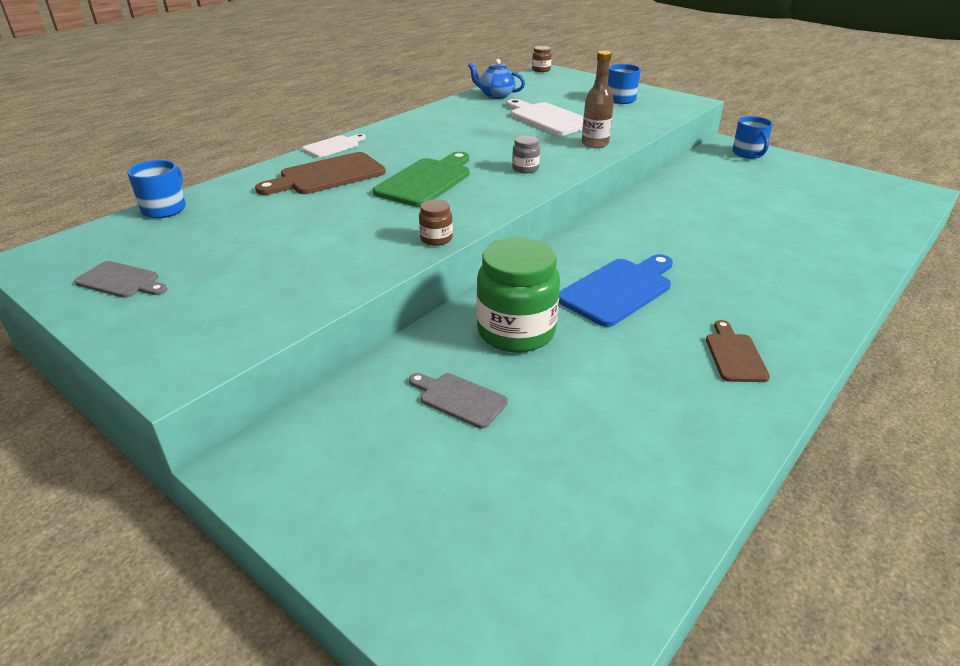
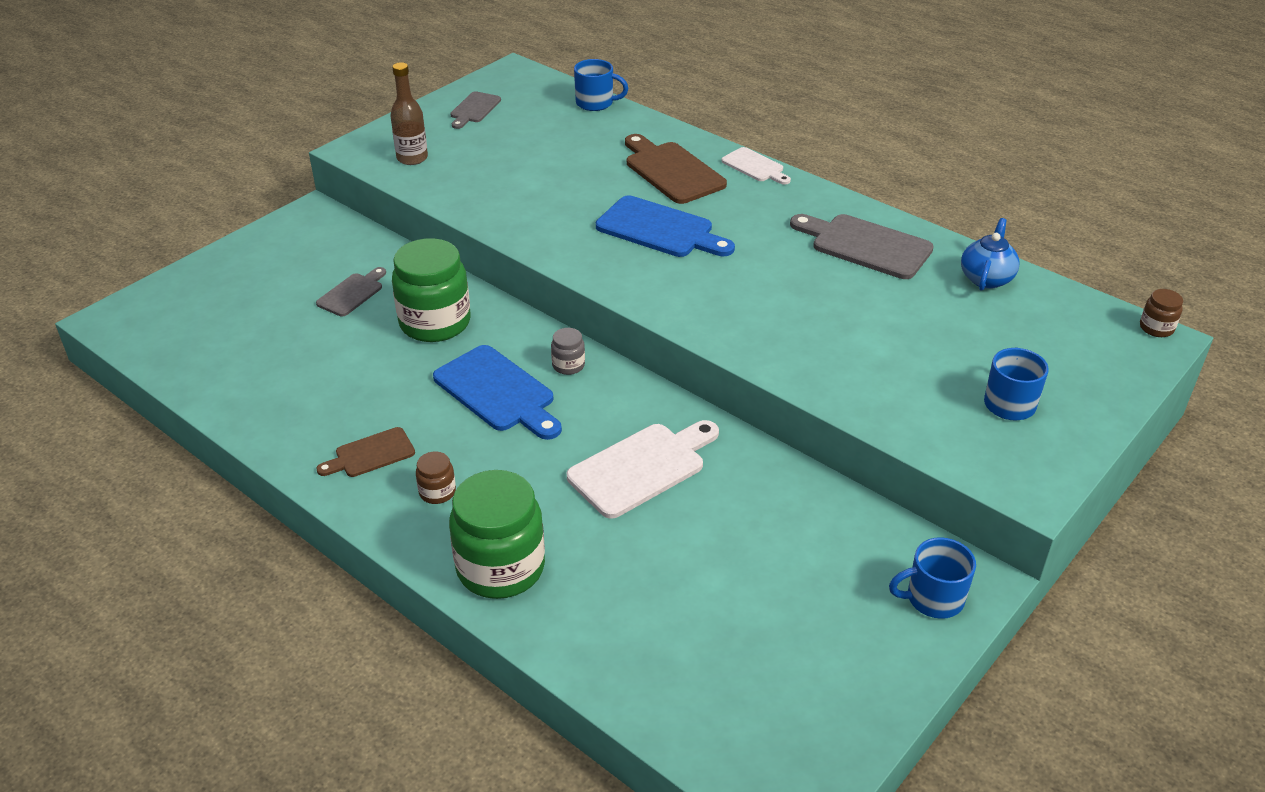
camera: 90 degrees right, 5 degrees up
green cutting board [373,152,470,207] -> blue cutting board [596,195,735,257]
brown jar [419,199,453,246] -> brown jar moved to [416,451,456,504]
white cutting board [506,99,584,135] -> white cutting board moved to [567,420,719,519]
grey jar [512,135,540,173] -> grey jar moved to [551,328,585,375]
brown bottle [582,51,614,148] -> brown bottle moved to [391,62,428,165]
brown cutting board [706,320,770,382] -> brown cutting board turned 150 degrees clockwise [316,427,415,477]
none -> green jar [449,470,545,599]
none -> grey cutting board [790,214,934,279]

